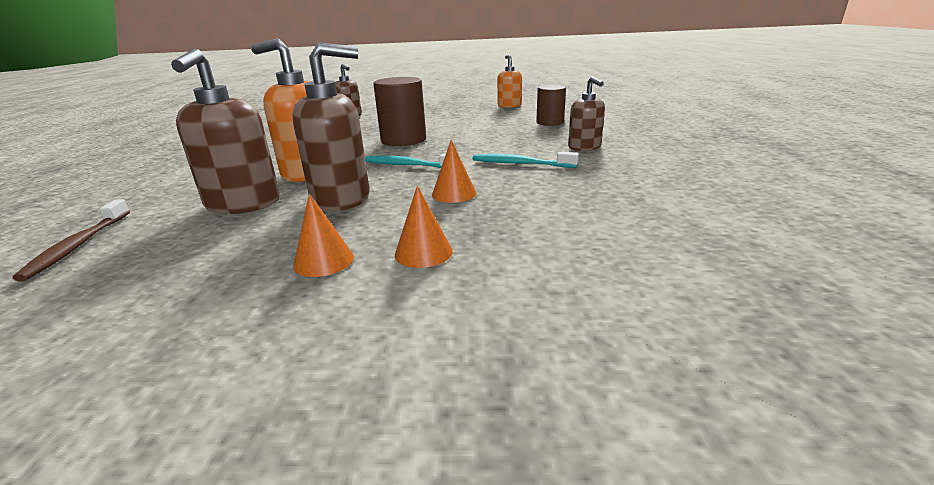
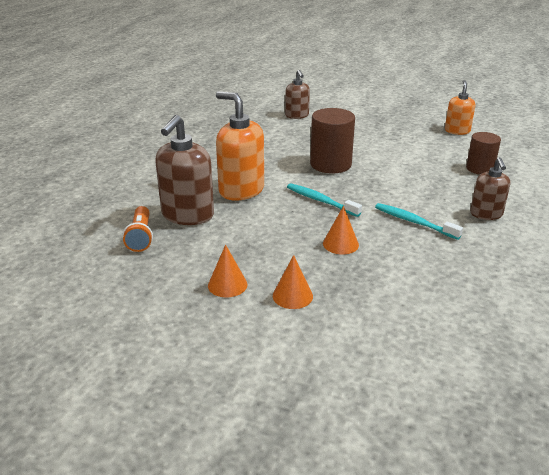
camera: 20 degrees right, 5 degrees up
brown toothbrush [12,199,130,282] -> none
brown soap dispenser [293,42,370,211] -> none
none -> orange flashlight [123,206,153,252]

